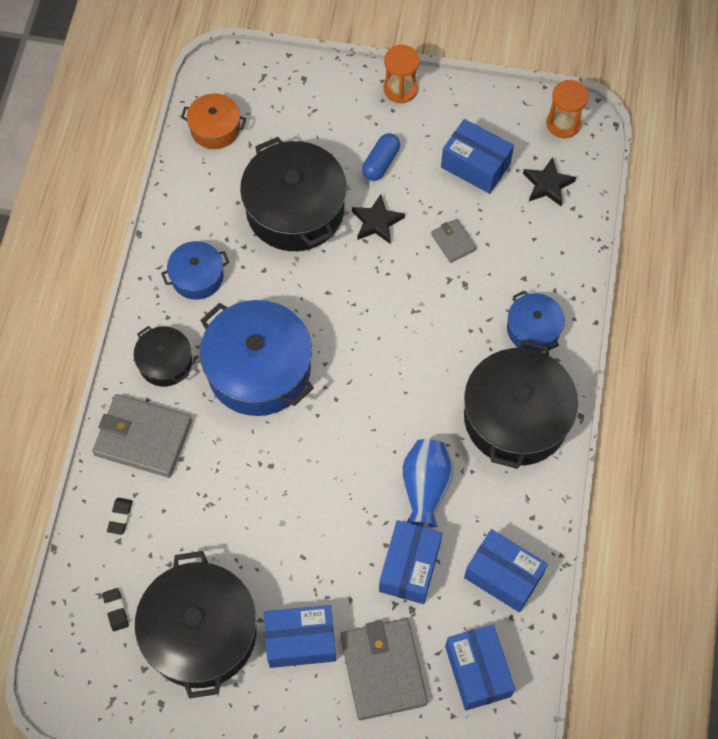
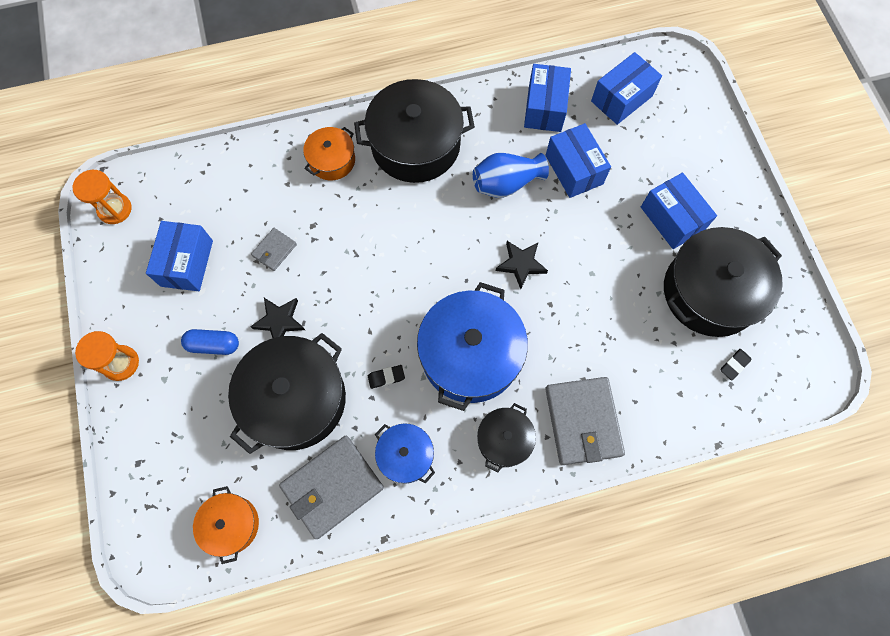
camera: 115 degrees left, 5 degrees up
black eraser [107,498,132,535] -> black eraser moved to [368,365,405,389]
grey wallet [340,618,428,720] -> grey wallet moved to [279,436,384,539]
blue box [379,520,443,604] -> blue box turned 75 degrees clockwise [546,123,611,198]
blue pot [507,290,565,352] -> orange pot [303,127,355,180]
black star [523,157,576,206] -> black star moved to [496,241,548,289]

